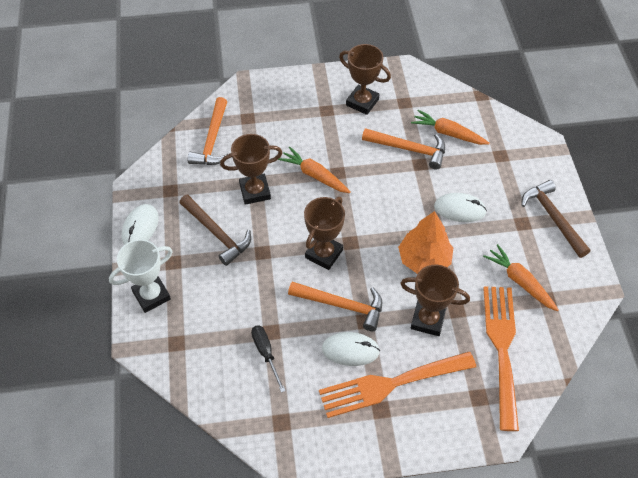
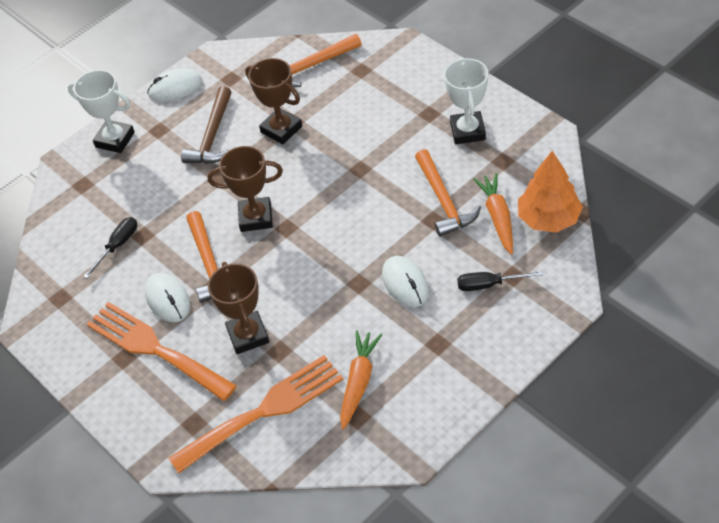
camera: 60 degrees right, 5 degrees down
orange carrot [278,147,351,193] -> none
brown trophy [339,44,391,115] -> white trophy [444,57,488,144]
orange tree [398,211,453,274] -> orange tree moved to [518,151,583,233]
brown hammer [521,180,590,258] -> none
none -> black screwdriver [457,271,543,291]

